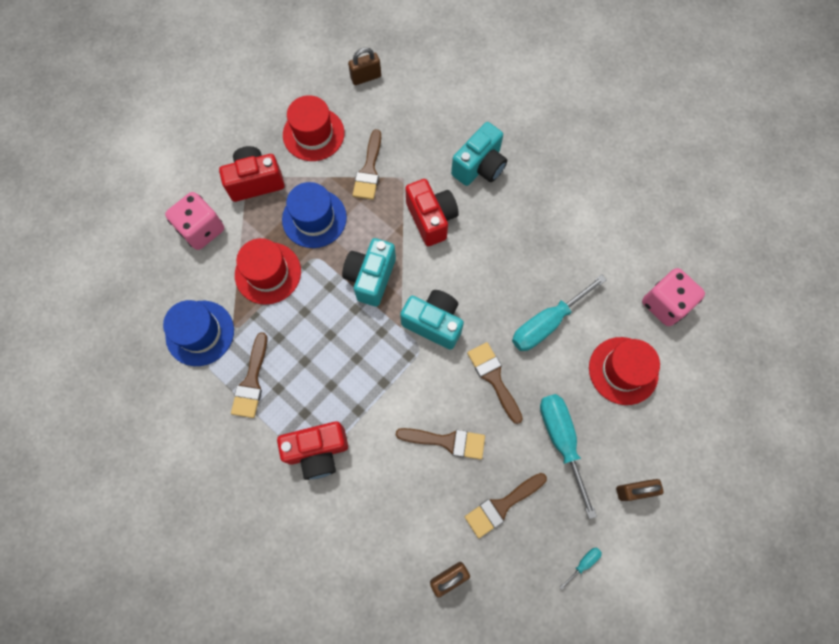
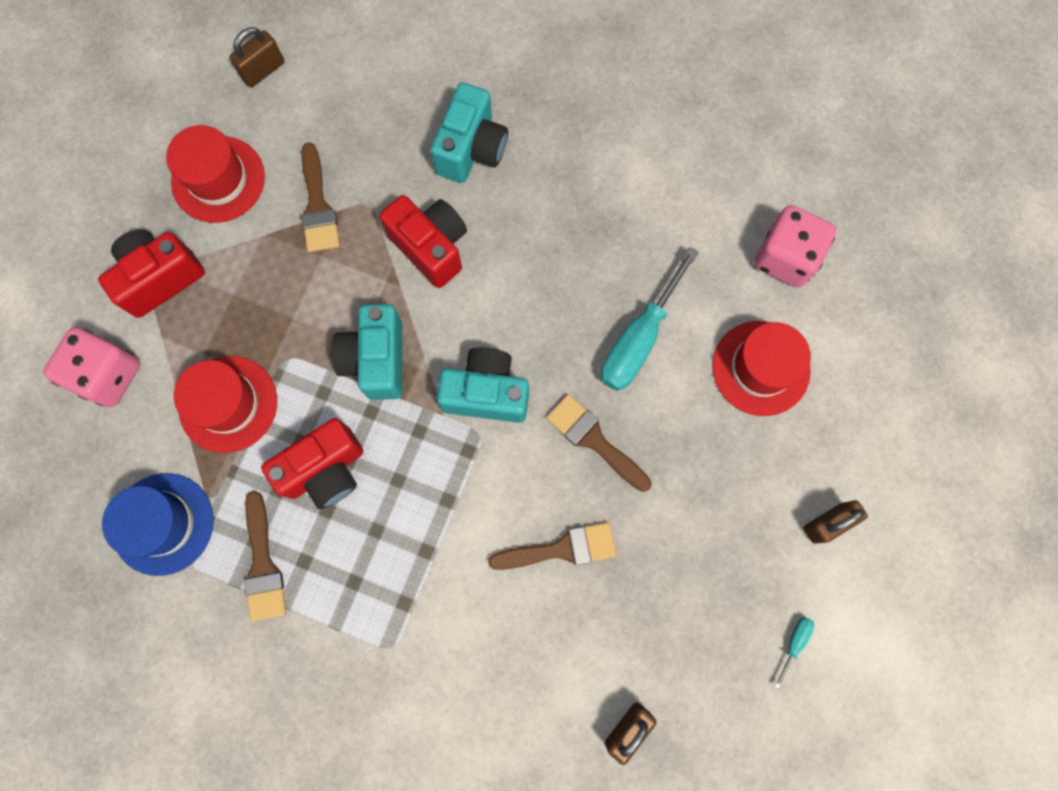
camera: 20 degrees left, 5 degrees up
red camera [277,421,348,480] -> red camera moved to [261,418,363,509]
blue hat [282,182,347,248] -> none
brown brush [465,473,547,538] -> none
turquoise screwdriver [540,394,597,519] -> none

